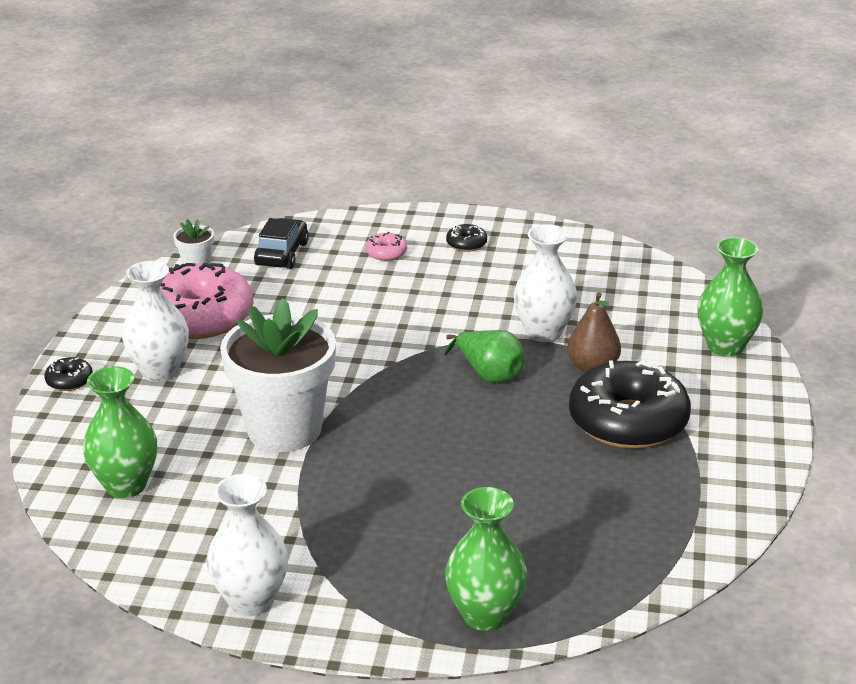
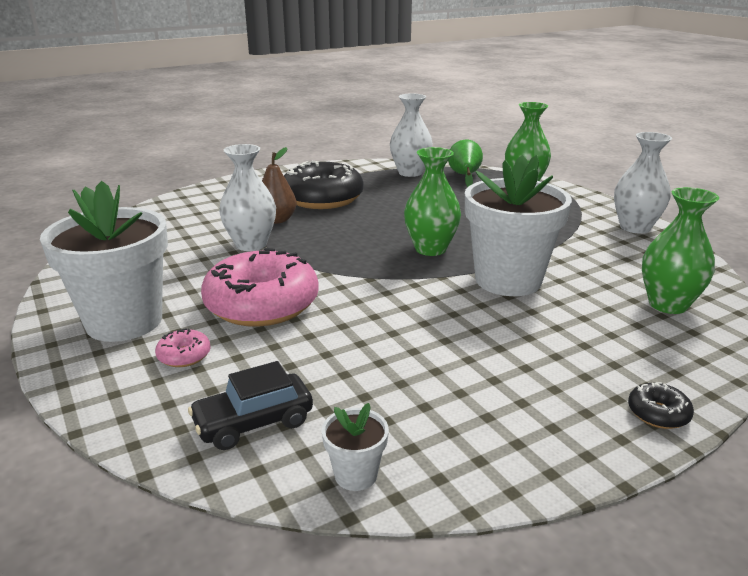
camera: 130 degrees left, 5 degrees down
white vase [122,261,189,382] -> white vase moved to [390,94,433,177]
pink donut [160,263,253,339] -> pink donut moved to [201,248,319,327]
green pear [444,330,525,383] -> green pear moved to [448,140,483,187]
black donut [446,224,487,252] -> white flower pot [40,181,168,342]
green vase [697,237,763,356] -> green vase moved to [404,147,461,256]

